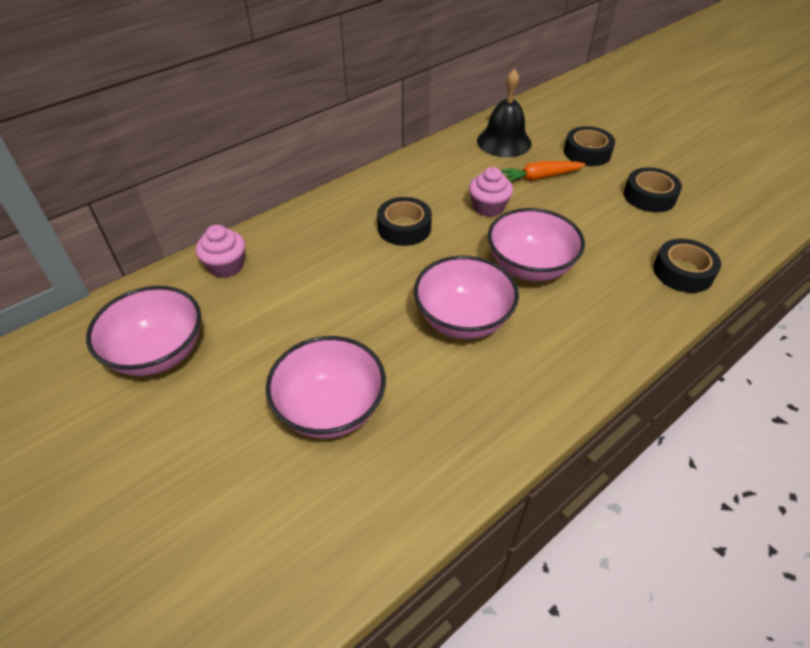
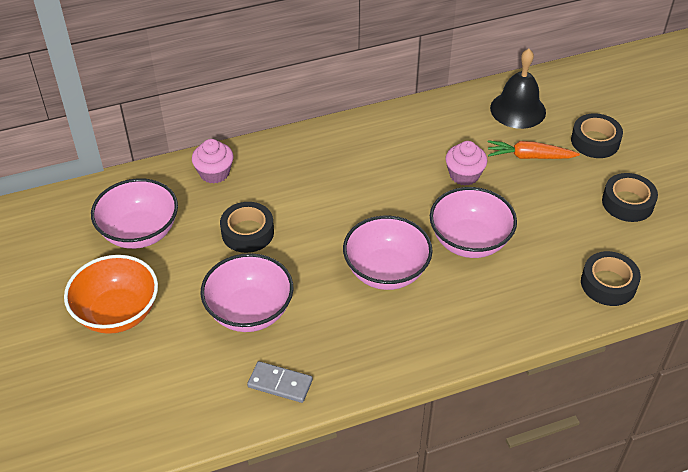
camera: 20 degrees right, 0 degrees up
black tape [377,197,432,246] -> black tape moved to [220,202,274,253]
none -> orange bowl [64,255,158,334]
none -> grey domino [247,361,313,403]

